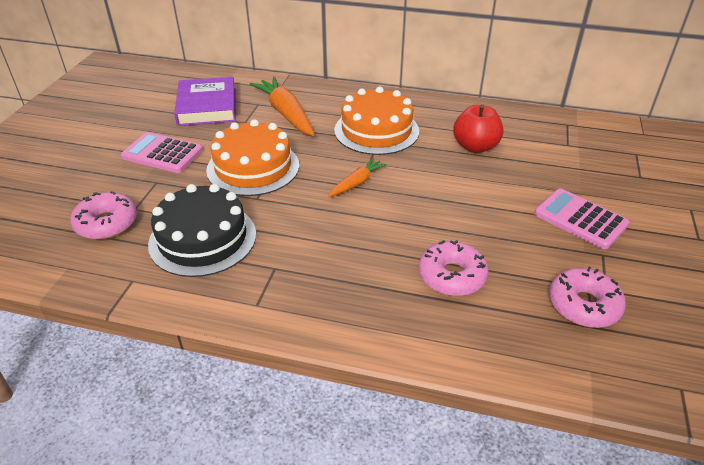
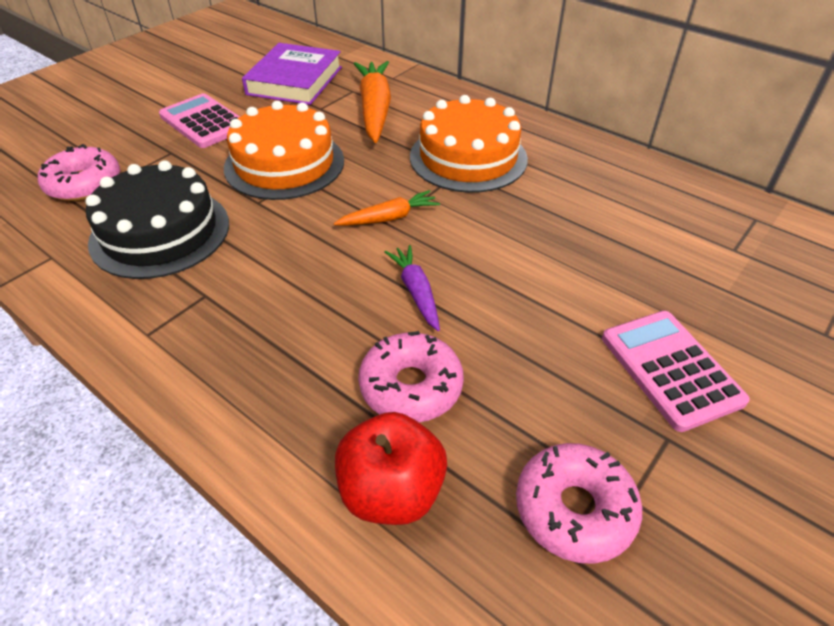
camera: 25 degrees right, 5 degrees up
red apple [453,104,504,153] -> red apple moved to [335,412,447,525]
none -> purple carrot [384,245,440,331]

